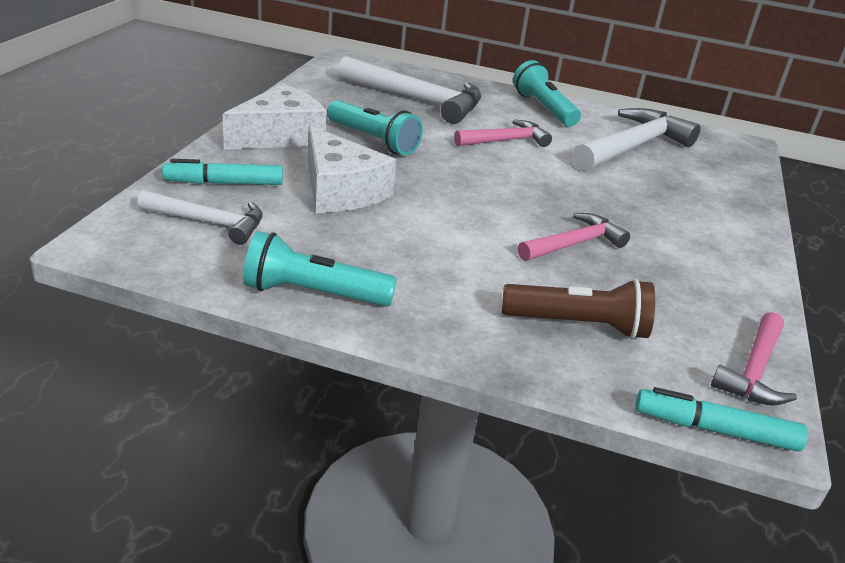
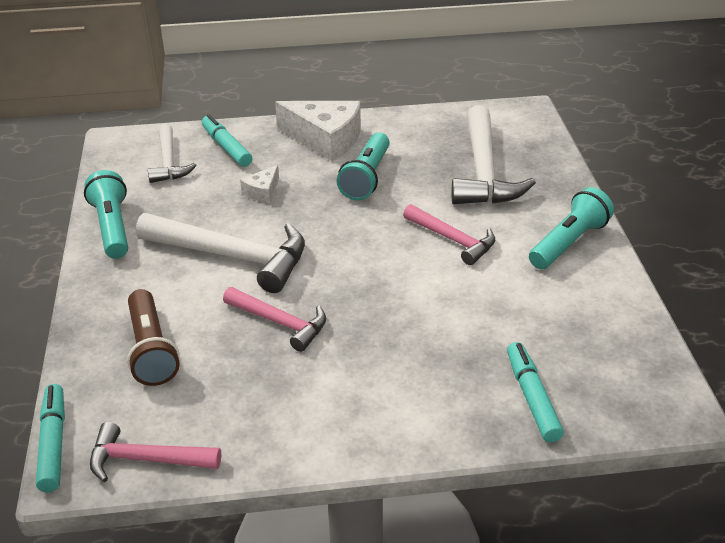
camera: 70 degrees right, 5 degrees up
white cheese [308,126,396,213] -> white cheese [240,165,279,203], size x0.48
white hammer [572,108,701,171] -> white hammer moved to [136,213,305,293]
none -> turquoise marker [507,342,564,442]

